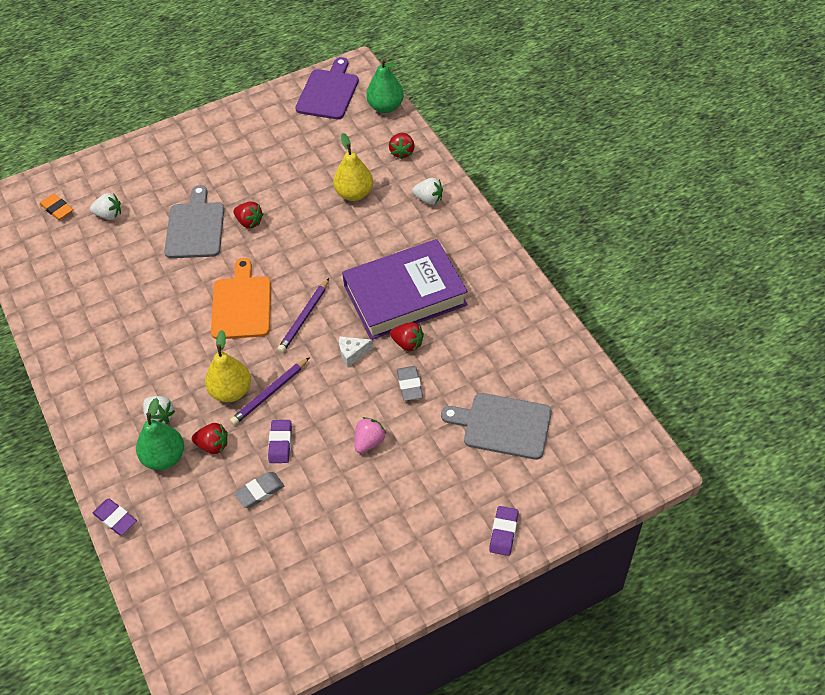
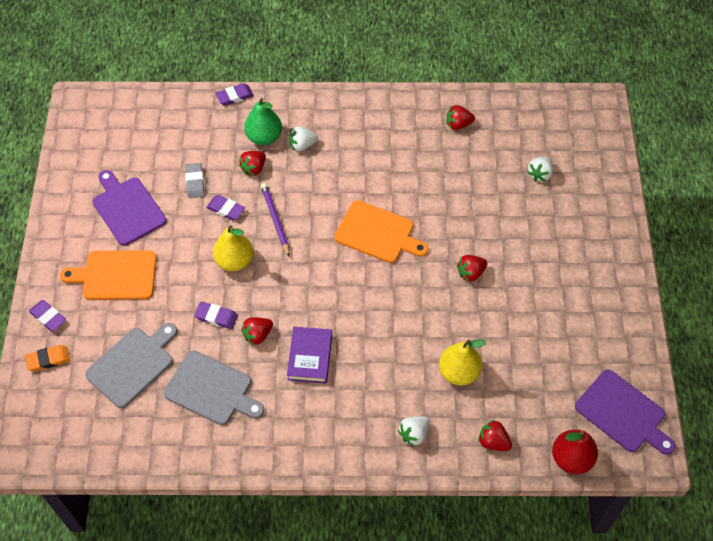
camera: 115 degrees right, 5 degrees up
orange eraser [40,193,73,220] -> orange eraser moved to [25,345,70,371]
grey cutting board [164,185,224,258] -> grey cutting board moved to [163,351,264,425]
yellow pear [205,330,251,402] -> yellow pear moved to [213,225,253,271]
purple pencil [277,278,329,353] -> none
white cheese [339,336,373,367] -> none
purple book [342,239,468,340] -> purple book [287,327,332,384], size x0.53
pink strawberry [354,417,386,453] -> none
green pear [366,58,404,113] -> red pear [552,430,598,474]
grey eraser [397,366,423,401] -> purple eraser [194,302,238,329]
none -> orange cutting board [60,250,157,300]
none -> purple cutting board [93,170,167,246]
none -> red strawberry [447,105,475,130]

